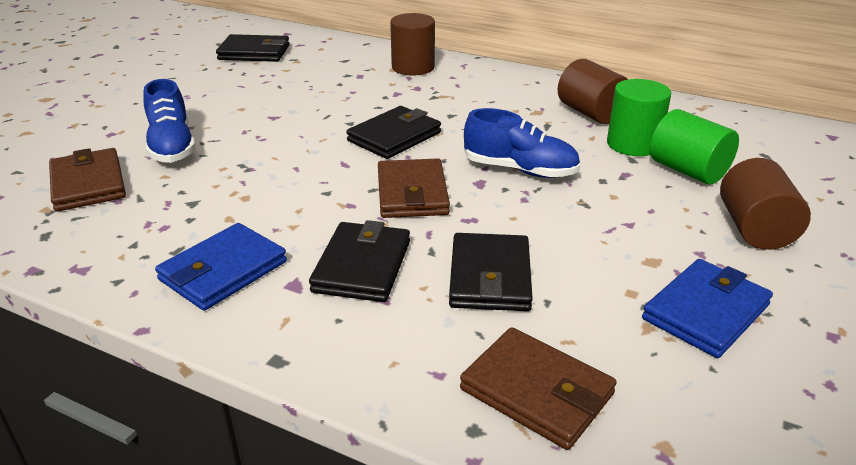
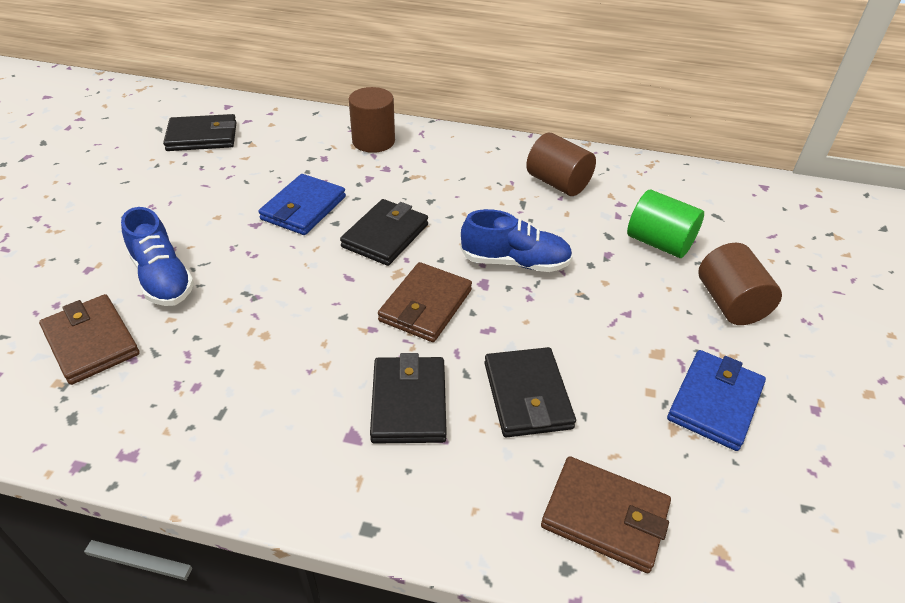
camera: 15 degrees left, 10 degrees up
blue wallet [155,223,287,311] -> blue wallet moved to [258,174,346,235]
brown wallet [378,158,450,218] -> brown wallet turned 45 degrees clockwise [378,262,472,342]
green cylinder [607,79,671,156] -> none

